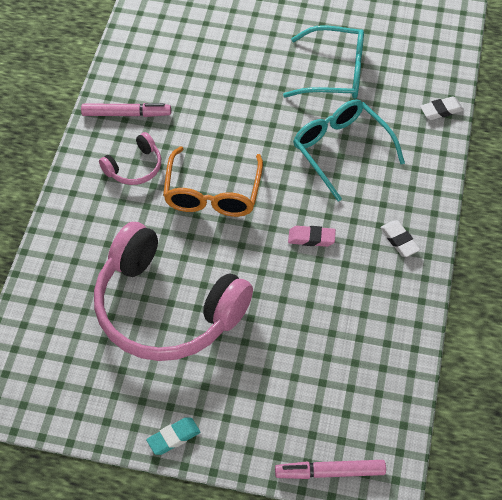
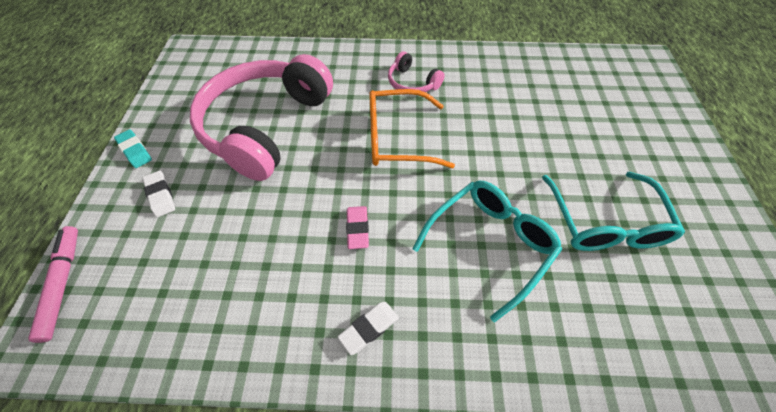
camera: 80 degrees right, 0 degrees up
pink marker [81,103,171,117] -> none
white eraser [420,96,464,120] -> white eraser moved to [142,171,175,217]

